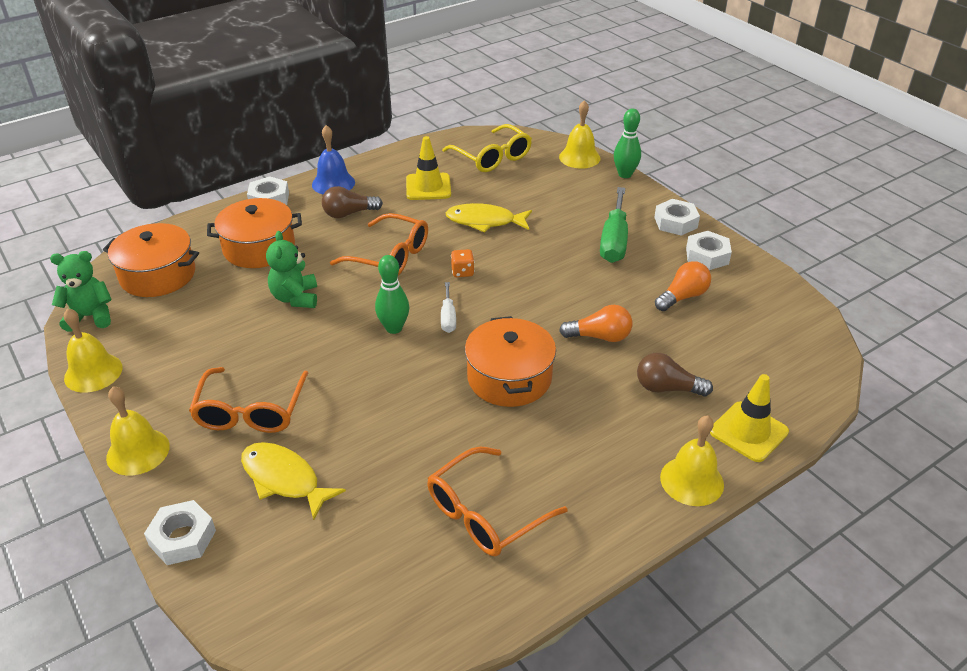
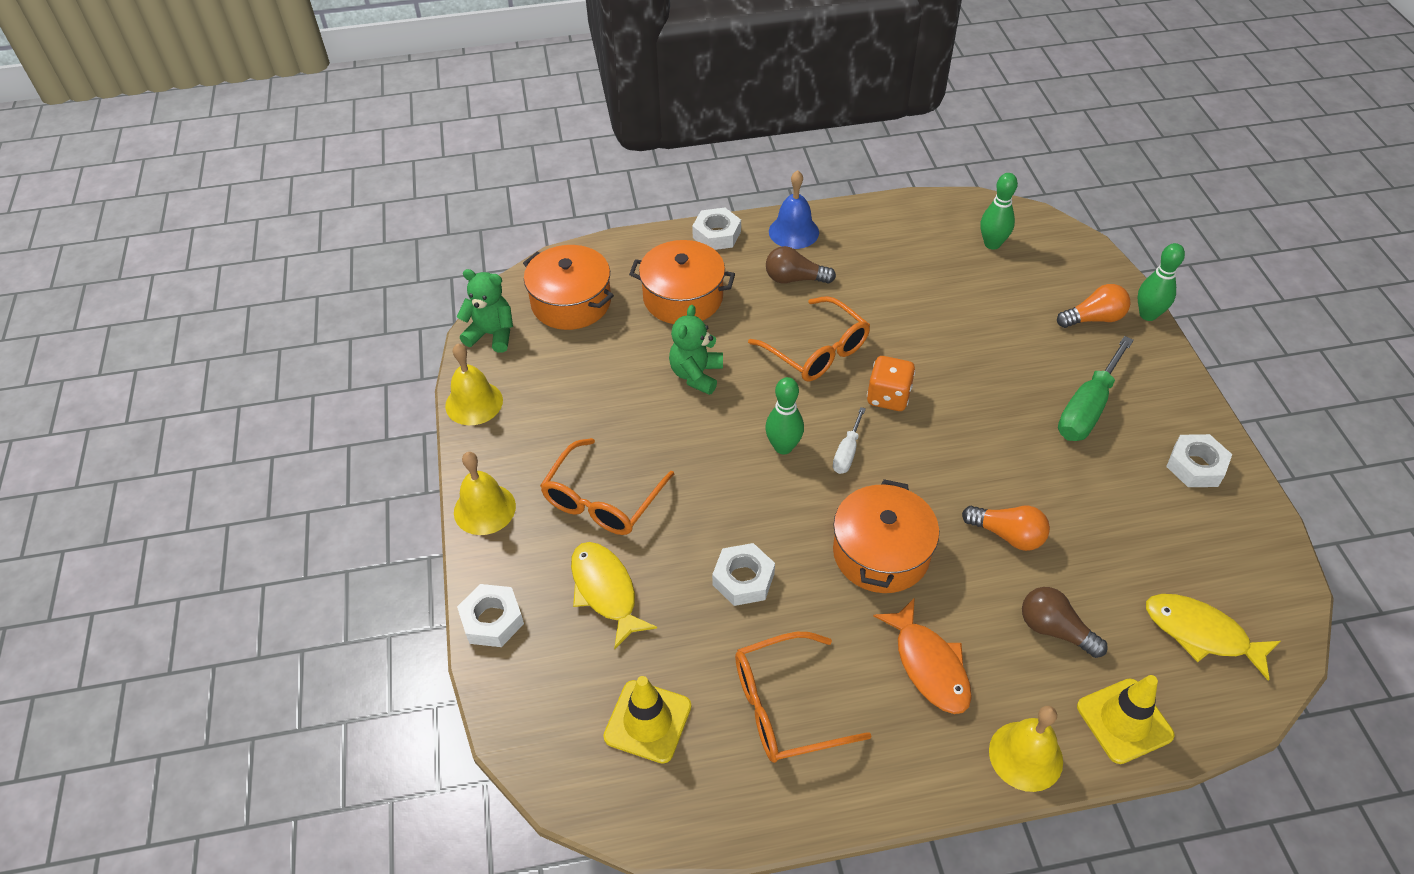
camera: 25 degrees right, 10 degrees up
yellow traffic cone [406,136,451,200] -> yellow traffic cone moved to [603,676,691,764]
yellow glasses [442,124,532,172] -> green bowling pin [981,173,1018,250]
yellow fish [446,203,532,232] -> yellow fish moved to [1146,594,1281,681]
orange dice [451,249,475,277] -> orange dice [867,356,915,411], size x1.58
yellow bell [559,100,600,169] -> none
white nut [654,199,700,236] -> white nut moved to [712,543,775,606]
orange light bulb [655,261,711,311] -> orange light bulb moved to [1057,284,1130,328]
none -> orange fish [873,597,972,714]

